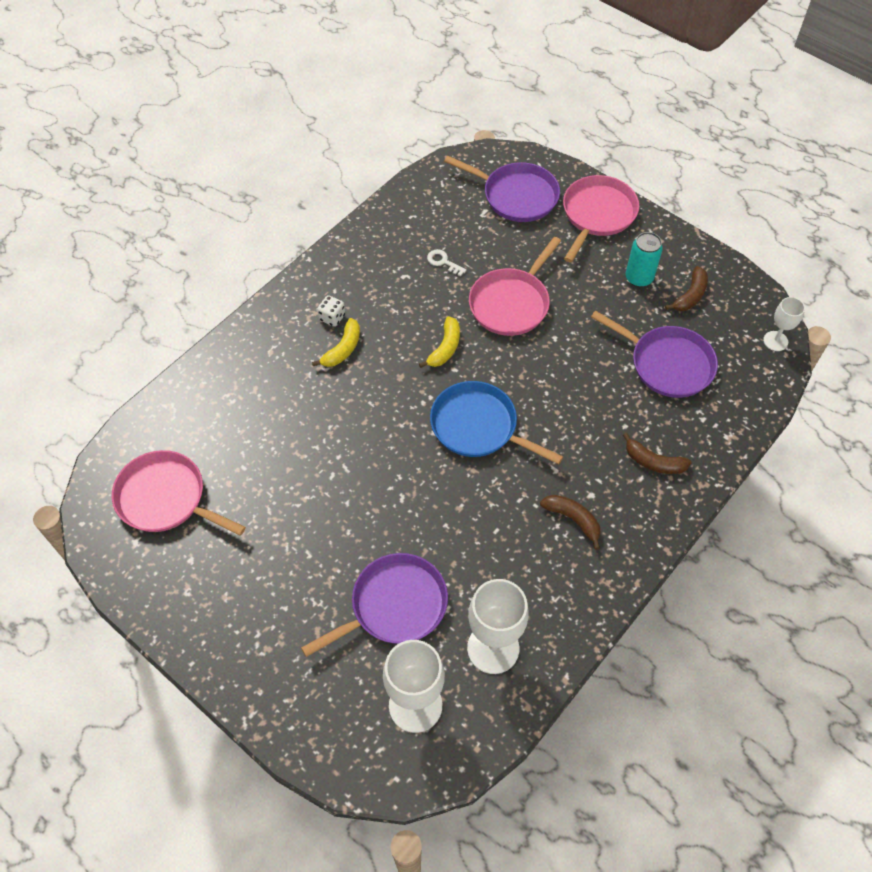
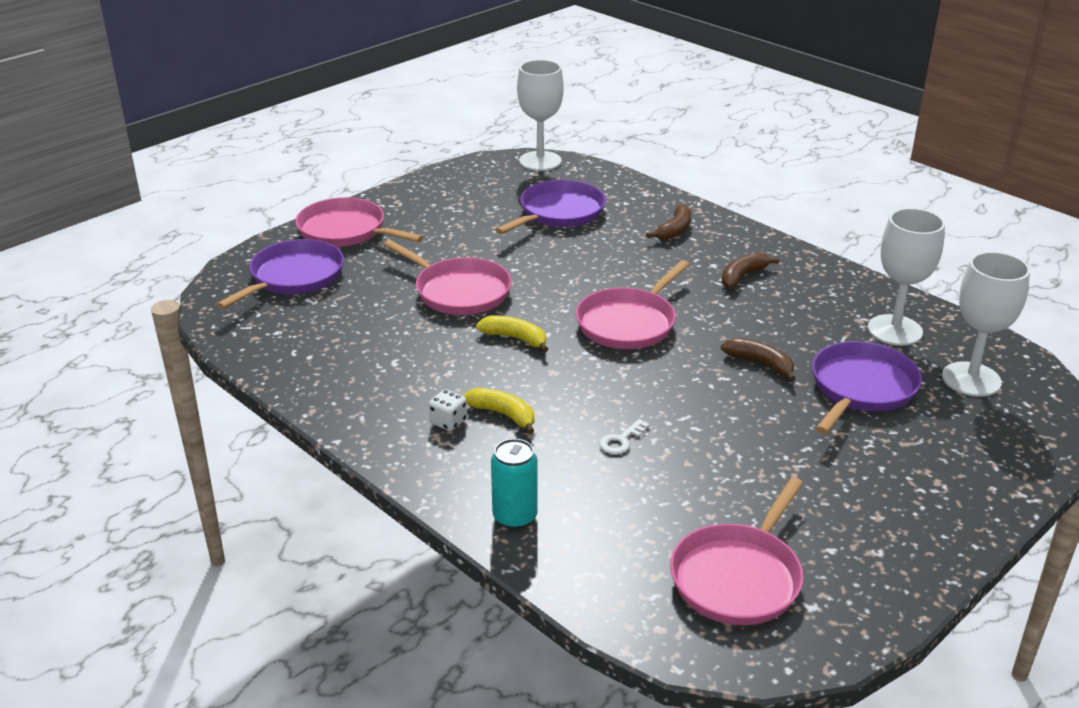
camera: 85 degrees left, 25 degrees down
purple pan [301,553,448,657] -> purple pan turned 60 degrees clockwise [812,341,922,434]
white key [427,249,466,276] -> white key moved to [599,419,649,454]
blue pan [430,381,563,464] -> pink pan [576,260,690,349]
turquoise can [626,232,663,287] -> turquoise can moved to [491,439,538,529]
brown banana [665,266,708,311] -> brown banana moved to [721,338,796,381]
white goblet [763,297,805,351] -> white goblet [517,60,564,171], size x1.80

